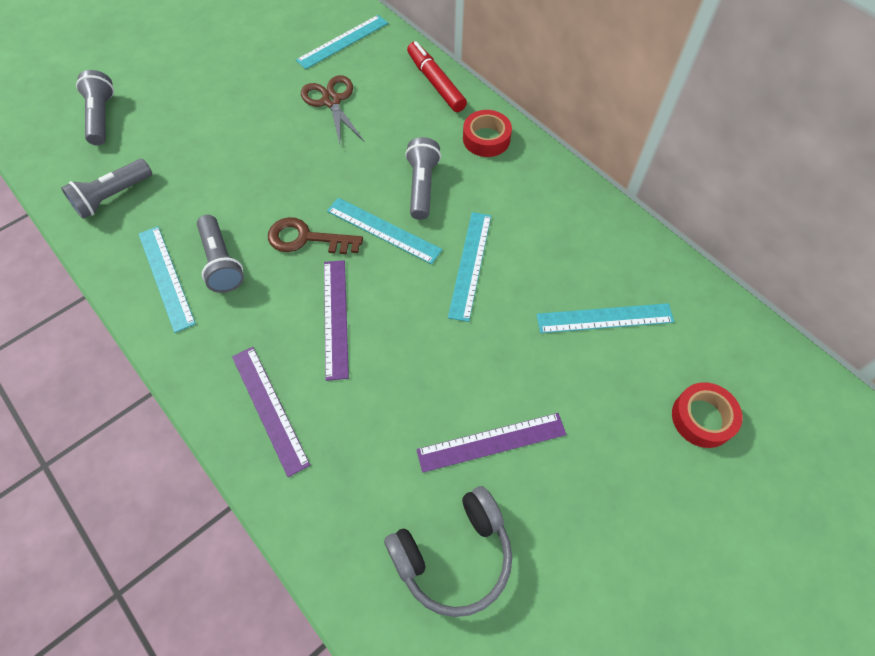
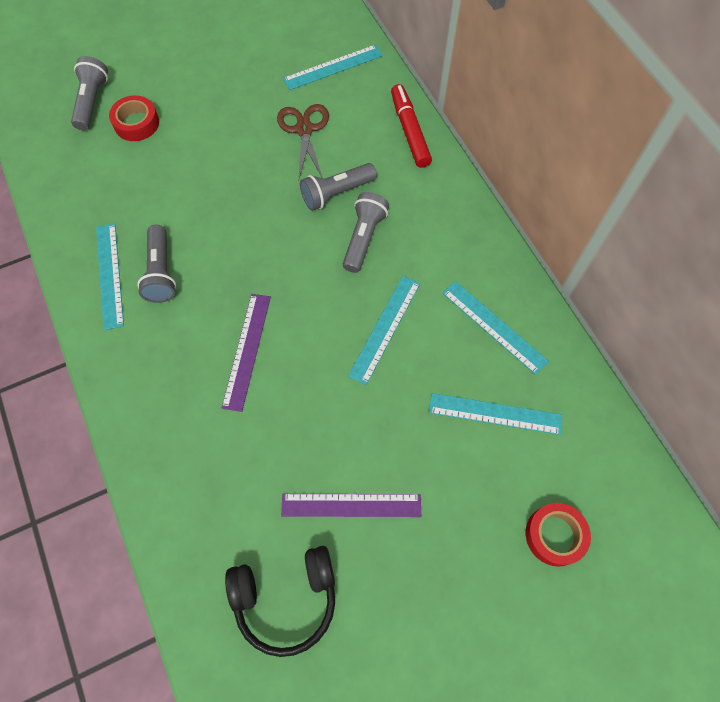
camera: 15 degrees right, 5 degrees up
grey flashlight [61,159,152,219] -> grey flashlight moved to [300,163,377,211]
purple ruler [232,347,310,477] -> none
brown key [268,217,363,254] -> none
turquoise ruler [327,198,442,264] -> turquoise ruler moved to [442,281,549,375]
grey headphones [384,486,512,617] -> black headphones [225,546,335,657]
red tape [463,110,512,157] -> red tape moved to [109,95,159,141]

